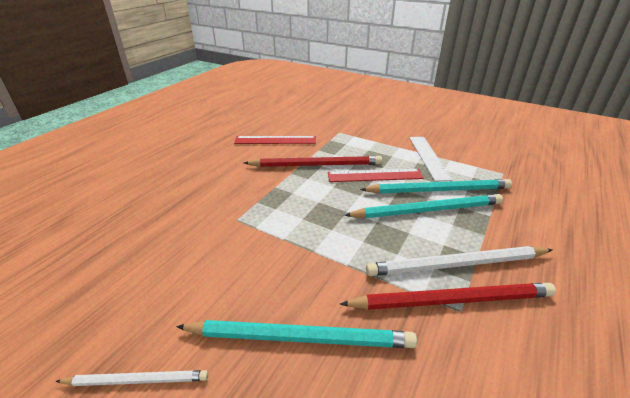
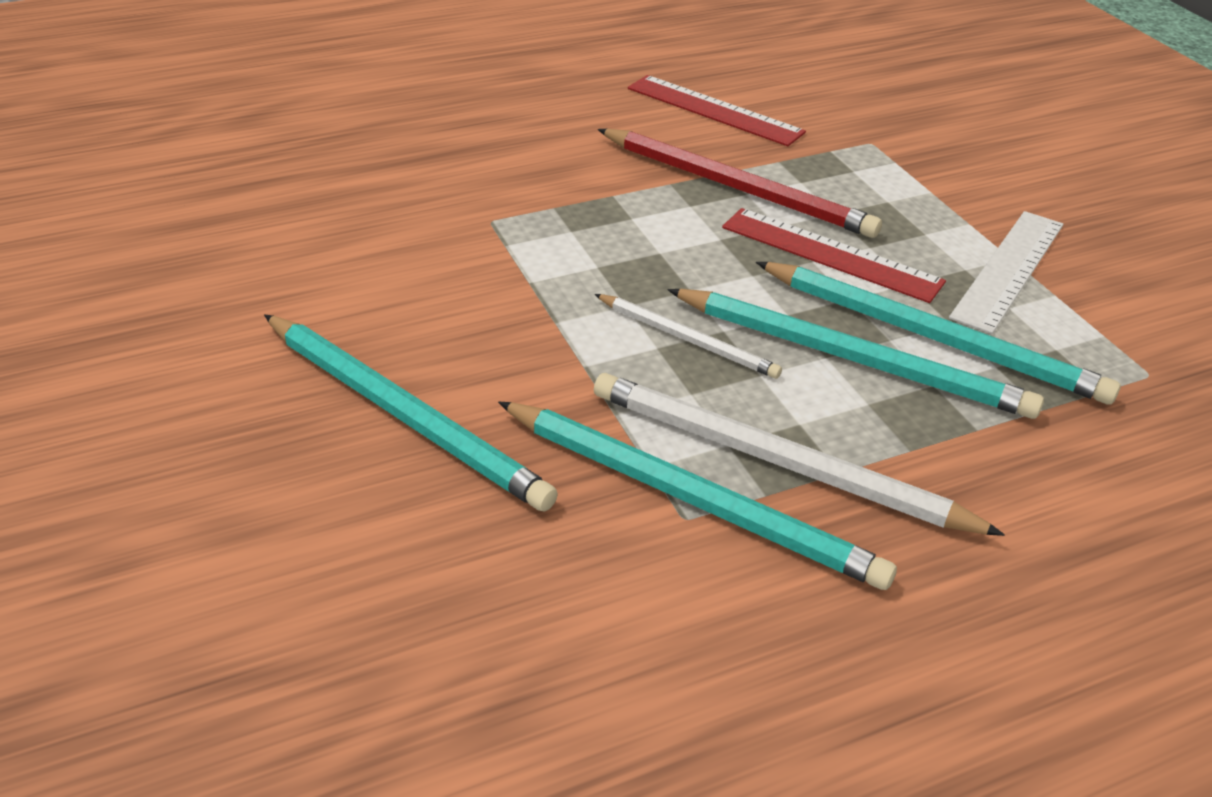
camera: 35 degrees right, 5 degrees up
white pencil [55,370,208,386] -> white pencil moved to [595,294,782,379]
red pencil [340,283,556,310] -> turquoise pencil [498,401,897,590]

